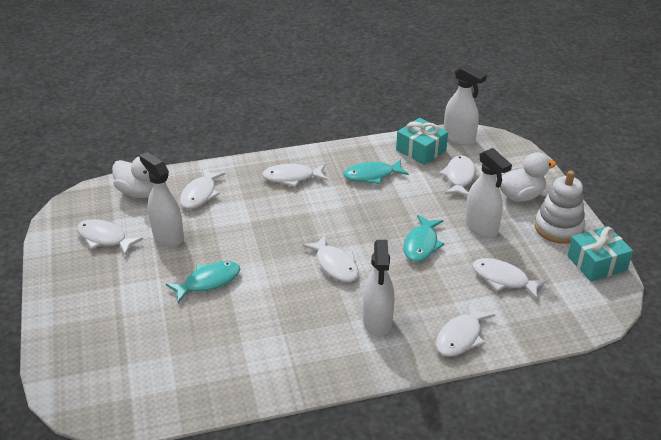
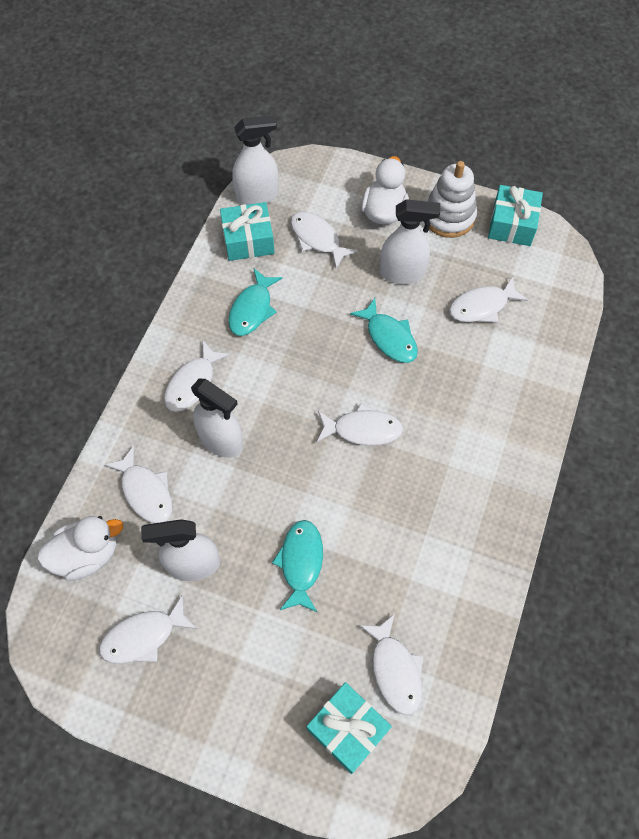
camera: 55 degrees left, 25 degrees up
white spray bottle [363,240,394,337] -> white spray bottle moved to [191,379,243,458]
white fish [436,301,495,357] -> white fish moved to [359,613,423,715]
none -> turquoise gift [307,682,392,774]

